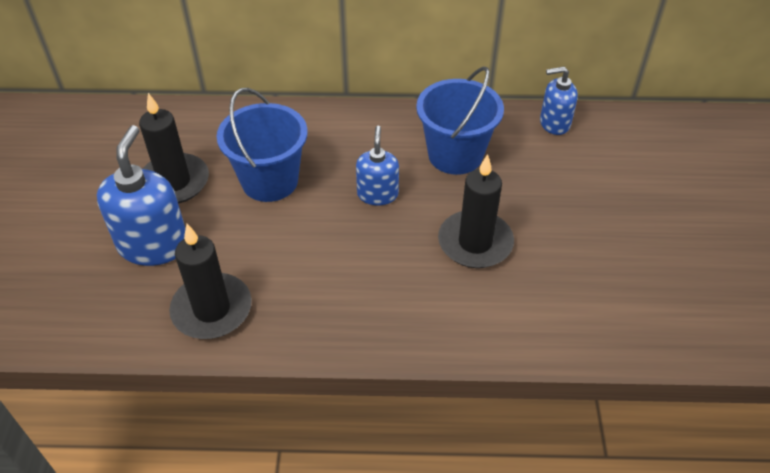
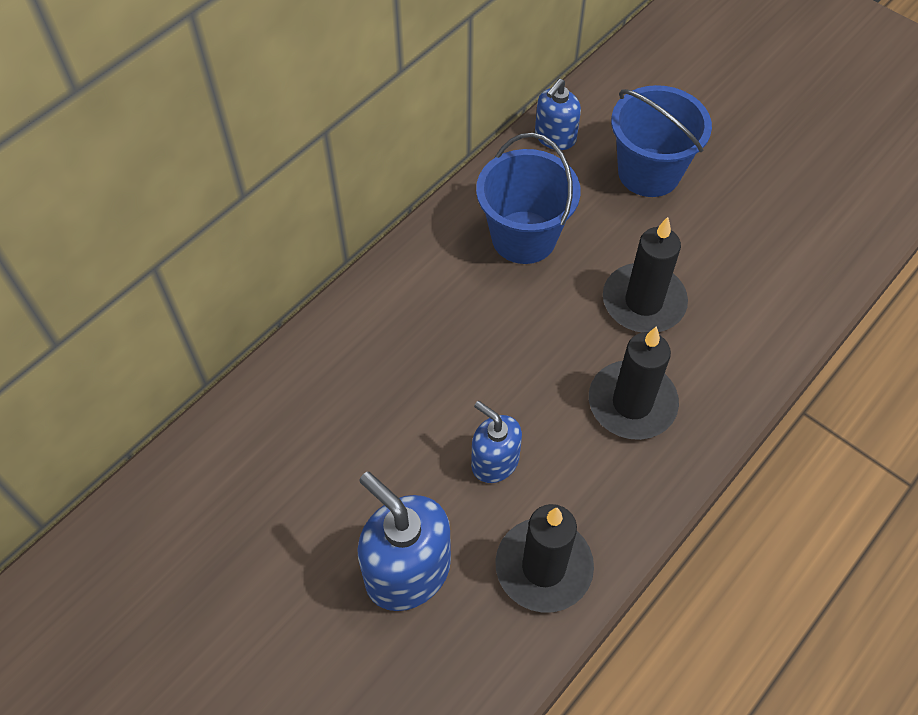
camera: 50 degrees left, 10 degrees up
black candle [139,93,209,204] -> black candle moved to [589,326,679,440]
blue bucket [217,88,308,202] -> blue bucket moved to [611,85,712,197]
blue soap dispenser [356,126,399,206] -> blue soap dispenser moved to [471,401,522,483]

